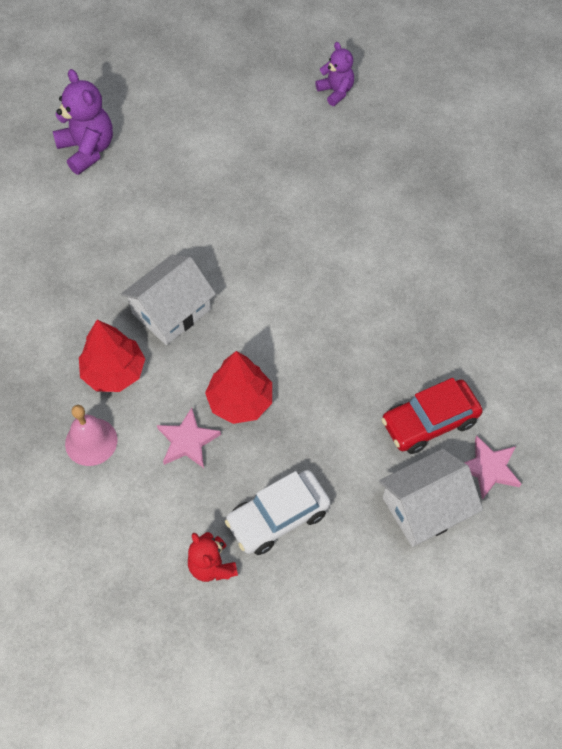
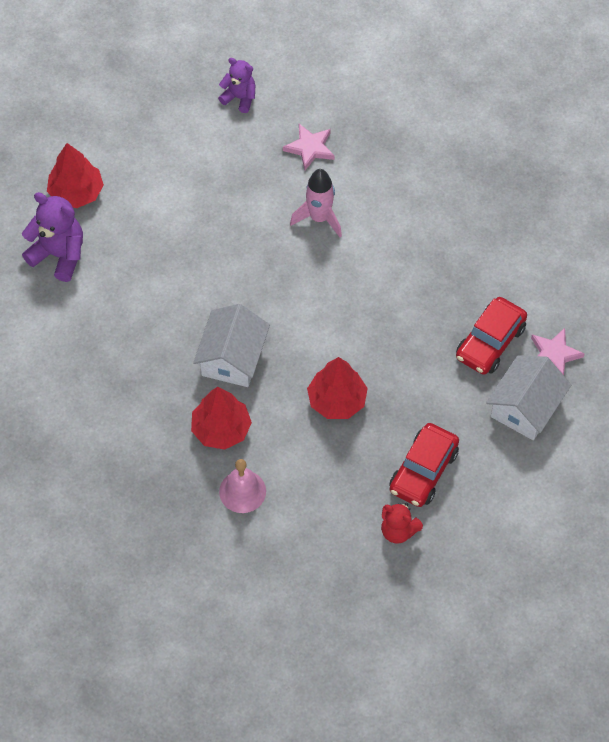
camera: 30 degrees left, 0 degrees up
pink star [157,408,221,468] -> pink star moved to [283,124,335,170]
white car [225,470,331,555] -> red car [389,423,459,507]
none -> red tree [47,143,104,208]
none -> pink rocket [290,169,342,237]

